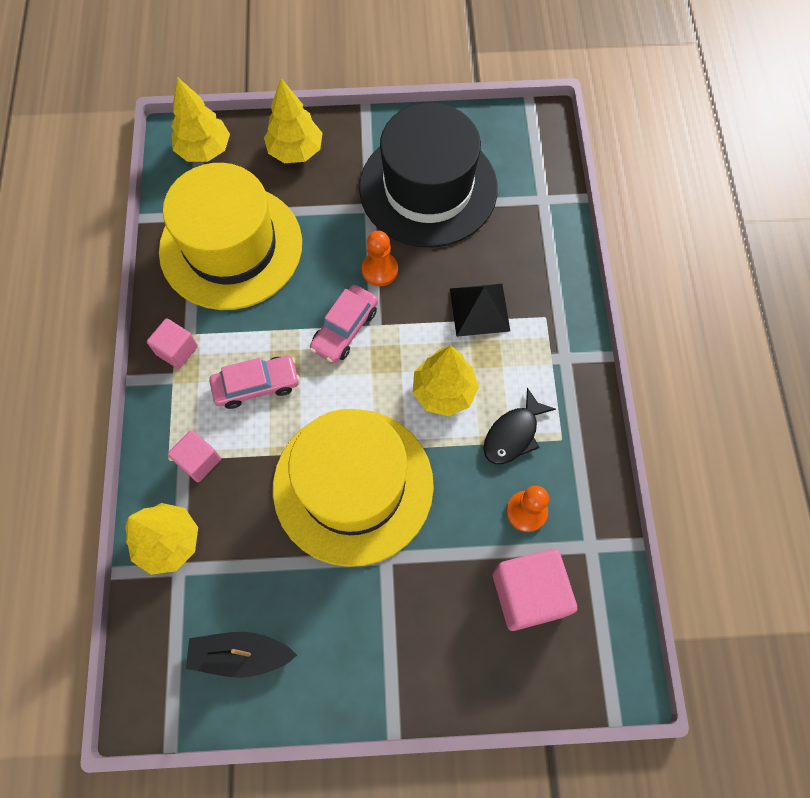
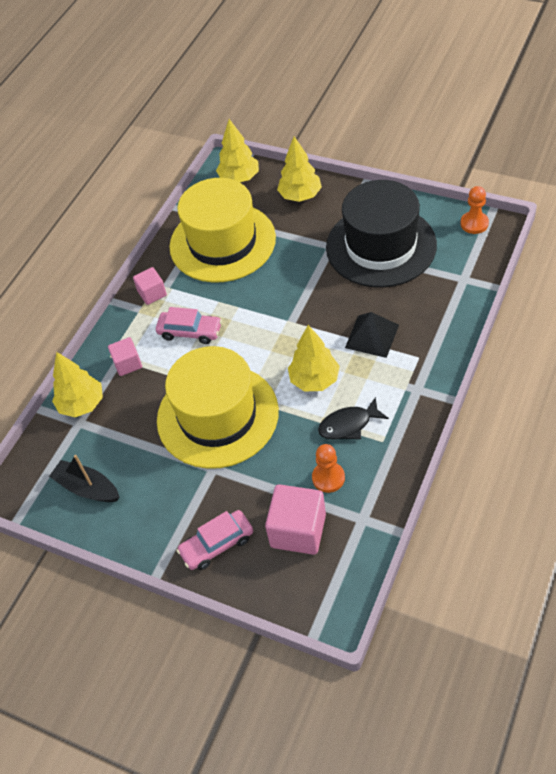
camera: 35 degrees right, 15 degrees down
pink car [310,285,378,363] -> pink car moved to [176,510,253,570]
orange pawn [362,231,398,286] -> orange pawn moved to [461,186,489,234]

